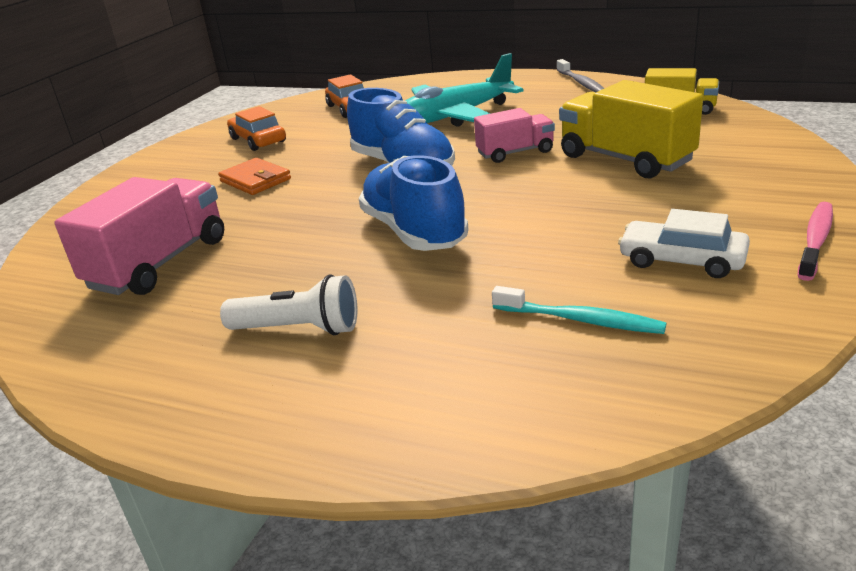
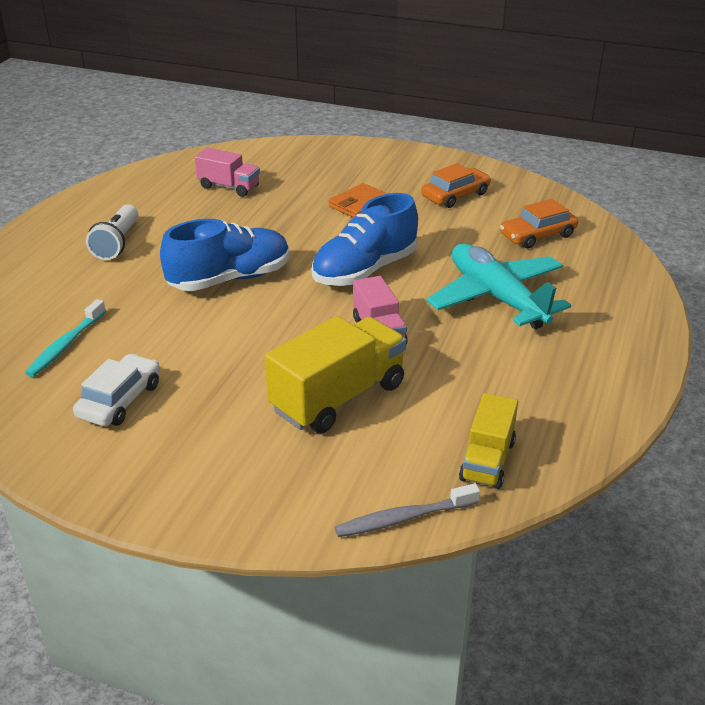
camera: 85 degrees right, 5 degrees up
pink truck [54,177,224,295] -> pink truck [195,148,260,197], size x0.60
grey toothbrush [556,59,605,92] -> grey toothbrush moved to [335,483,480,537]
pink toothbrush [798,202,833,281] -> none

